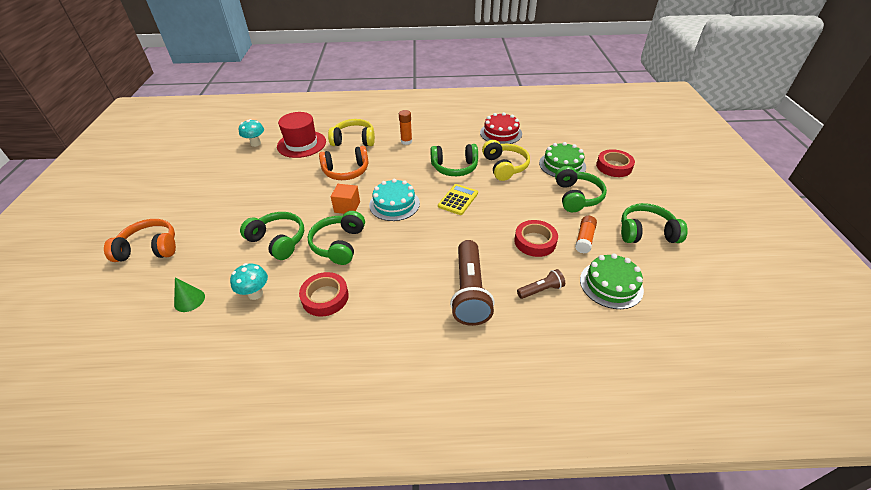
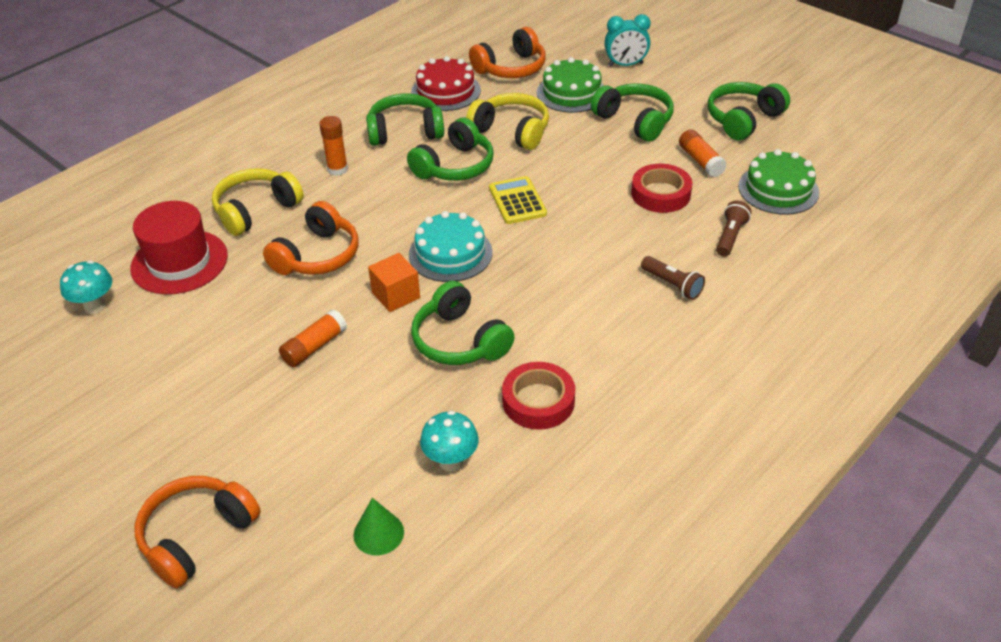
camera: 45 degrees left, 0 degrees up
green headphones [240,212,304,260] -> green headphones moved to [366,93,444,146]
brown flashlight [450,240,494,326] -> brown flashlight [641,256,705,300], size x0.49
red tape [596,149,635,177] -> turquoise clock [604,14,651,66]
none -> orange glue stick [279,309,347,368]
none -> orange headphones [469,27,546,78]

